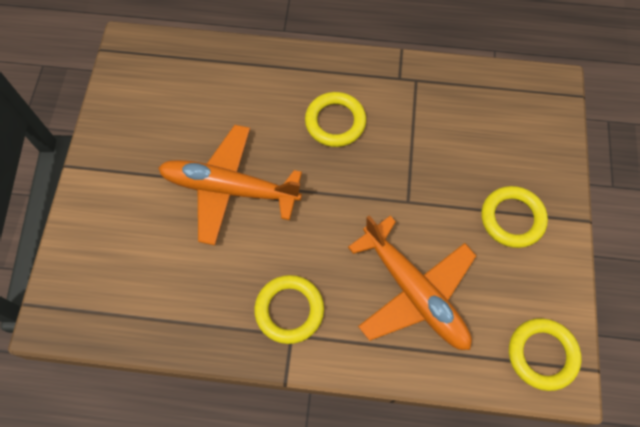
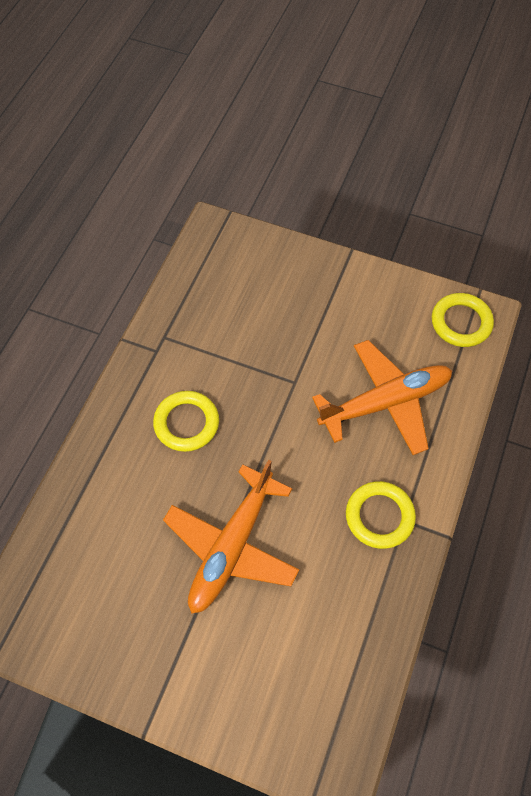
camera: 75 degrees left, 5 degrees down
yellow ring [481,186,548,248] -> none

